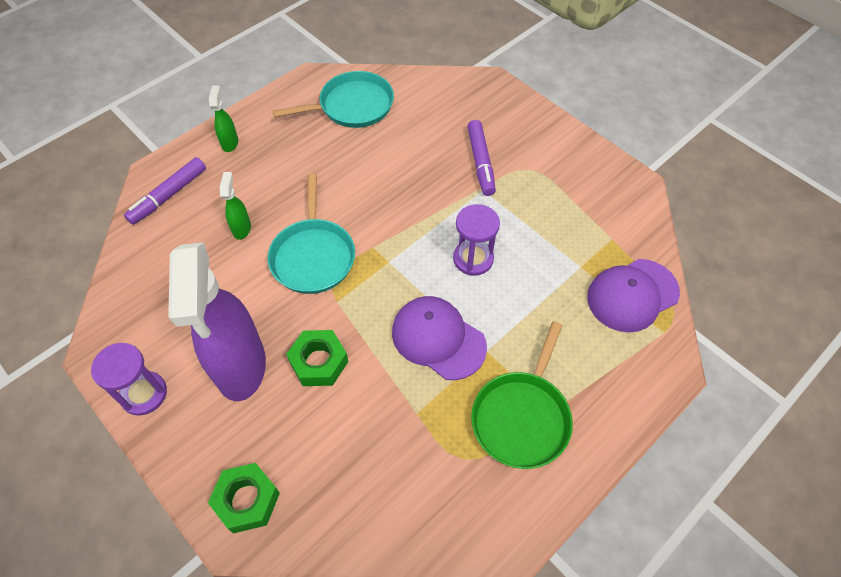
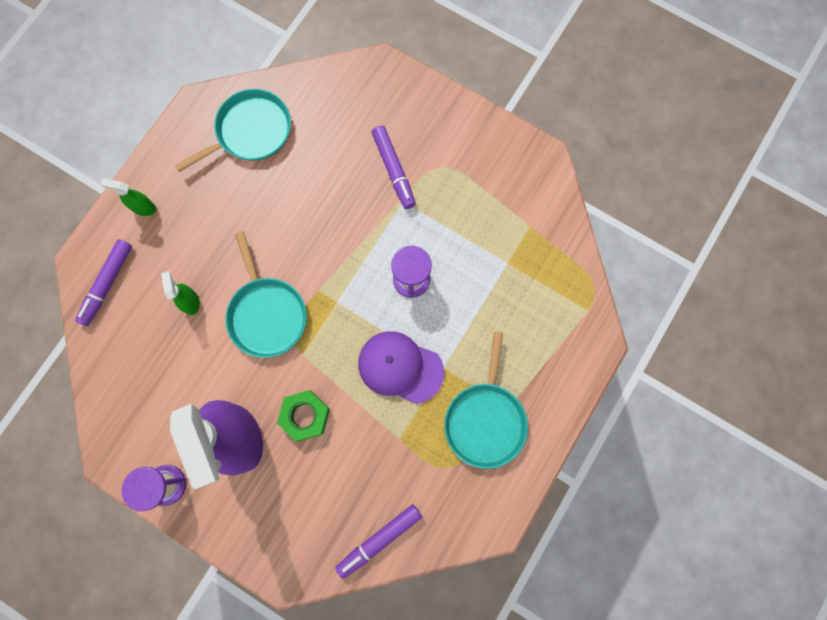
camera: 15 degrees left, 20 degrees up
green nut [208,463,280,533] -> none
green spray bottle [209,85,238,152] -> green spray bottle turned 60 degrees counterclockwise [100,178,156,216]
green pan [471,321,573,469] -> turquoise pan [444,332,528,469]
purple cap [587,259,680,332] -> none
none -> purple marker [335,504,422,579]

